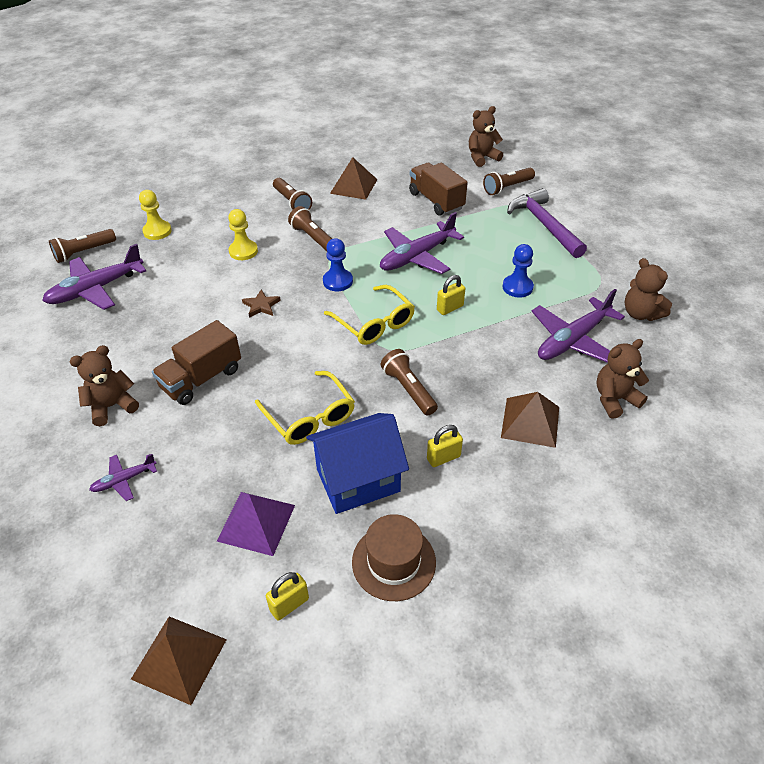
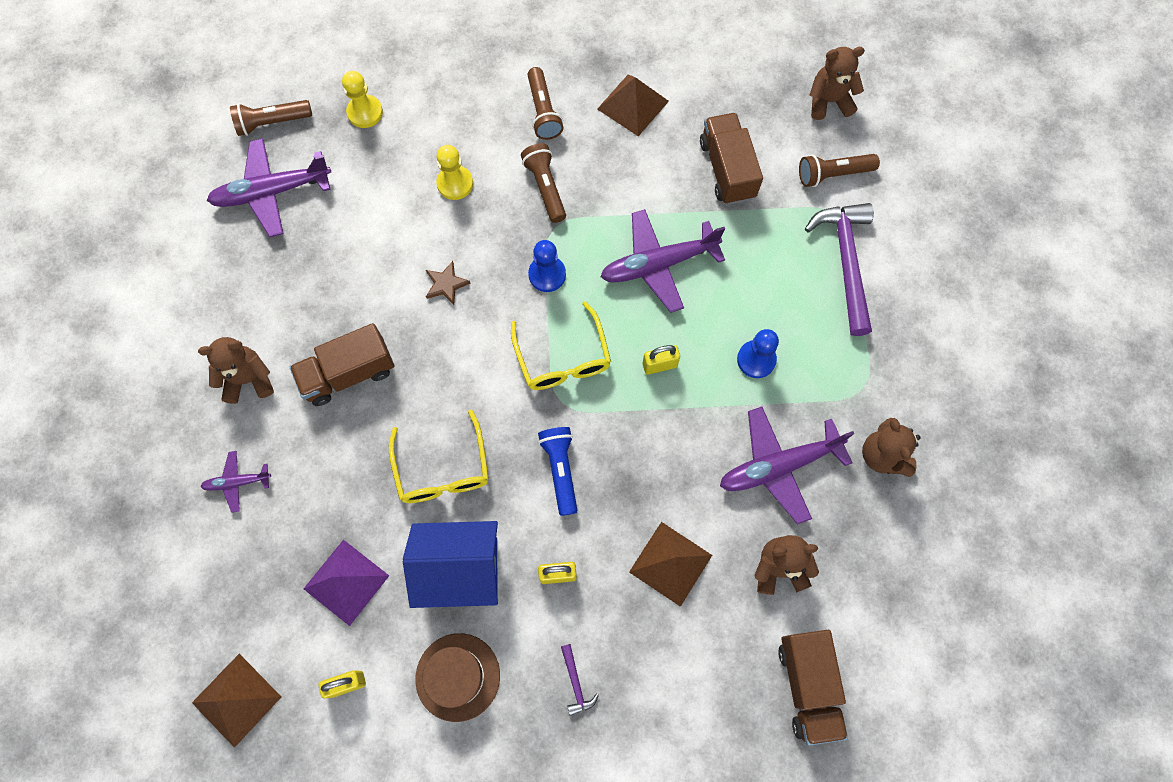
camera: 20 degrees right, 25 degrees up
brown flashlight [381,349,438,416] -> blue flashlight [538,427,577,516]
none -> purple hammer [561,644,599,716]
none -> brown truck [778,630,848,746]

